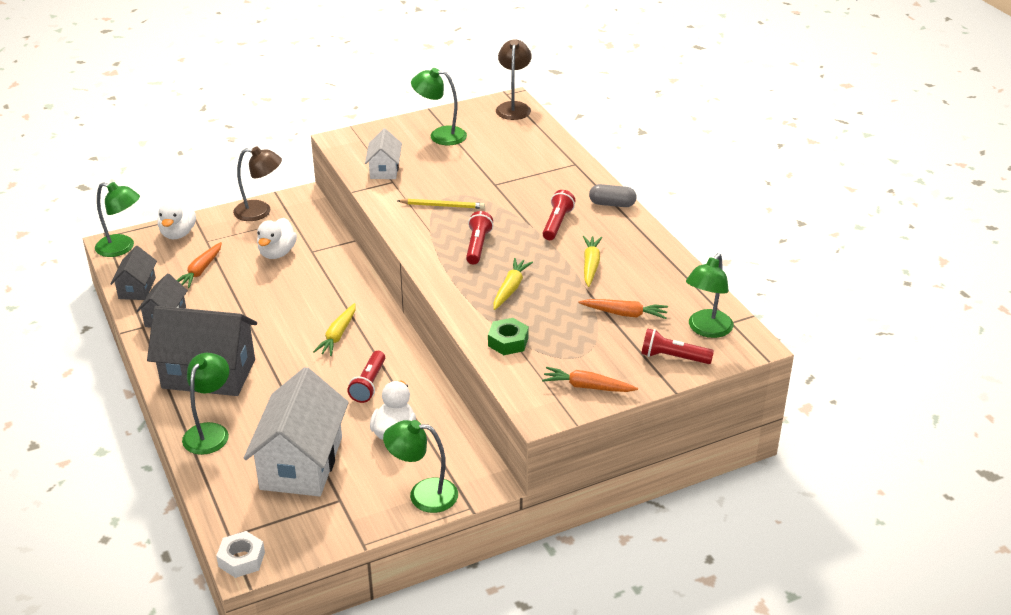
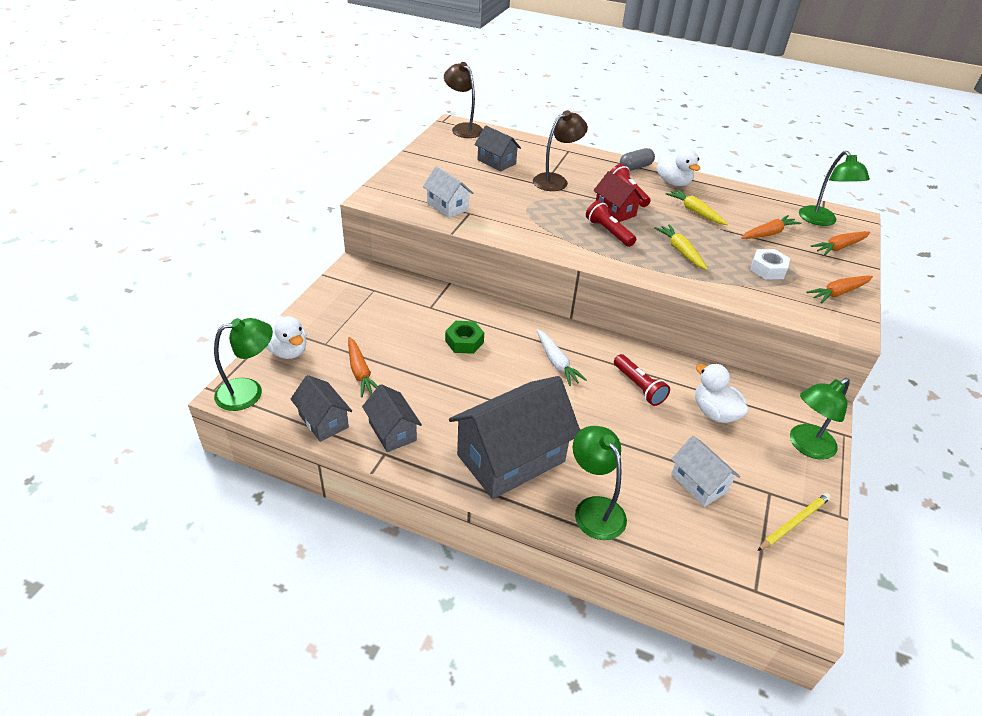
camera: 45 degrees left, 5 degrees up
white nut [216,531,265,578] -> white nut moved to [750,249,790,280]
brown lamp [233,147,282,221] -> brown lamp moved to [533,110,588,191]
white house [244,367,349,496] -> white house [671,436,740,507], size x0.52
white duck [257,218,297,259] -> white duck moved to [657,149,700,186]
yellow carrot [313,303,356,356] -> white carrot [536,329,587,386]
yellow pencil [397,199,485,209] -> yellow pencil moved to [757,493,831,551]
green lamp [411,68,467,145] -> none
green nut [488,318,529,355] -> green nut moved to [445,321,484,354]
red flashlight [641,328,714,364] -> orange carrot [810,231,870,256]
none -> grey house [475,126,521,171]
none -> red house [593,171,644,222]

